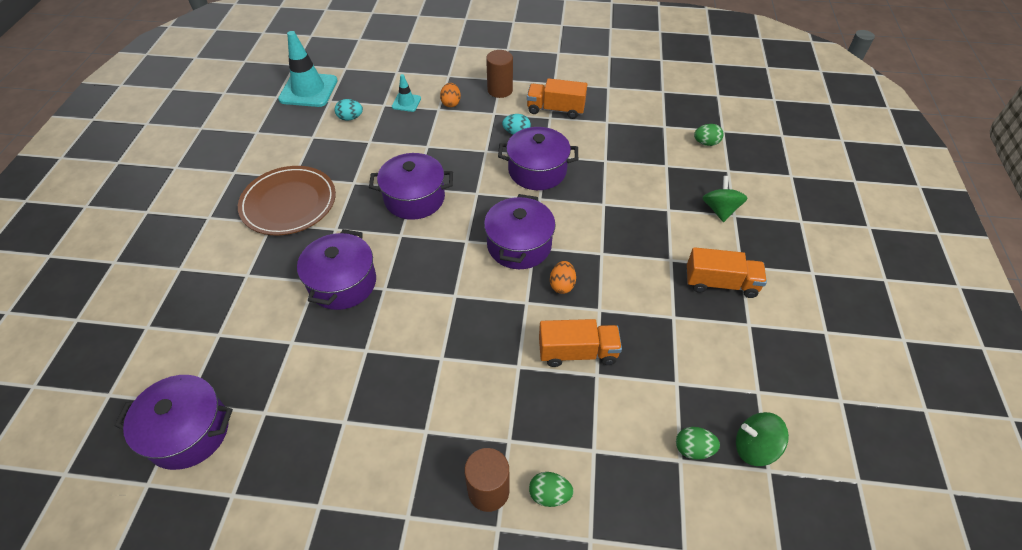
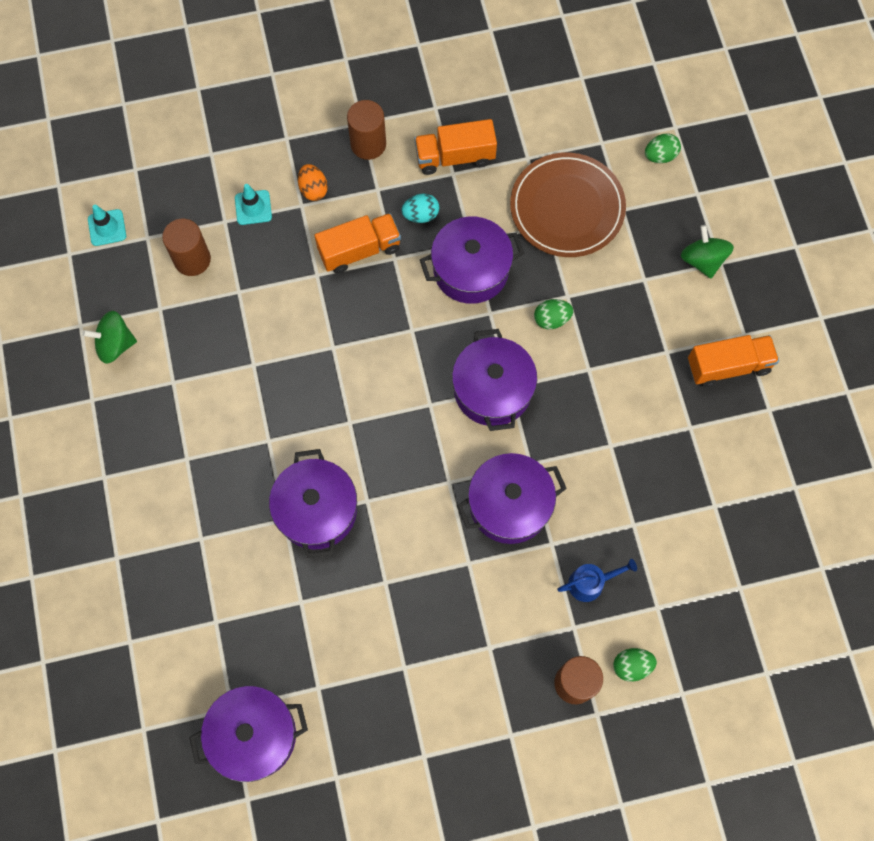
camera: 20 degrees left, 20 degrees up
brown plate [238,166,336,235] -> brown plate moved to [510,153,626,257]
turquoise traffic cone [278,31,338,107] -> turquoise traffic cone [88,205,126,246], size x0.50
turquoise egg [334,99,363,121] -> brown cylinder [162,218,211,276]
purple pot [369,153,453,220] -> purple pot moved to [457,453,567,544]
orange truck [539,319,622,367] -> orange truck moved to [315,213,401,274]
orange egg [550,261,576,294] -> none
green egg [676,427,720,460] -> green egg moved to [534,299,573,329]
green spinning top [736,412,789,466] -> green spinning top moved to [82,311,137,364]
none -> blue watering can [557,559,637,602]

